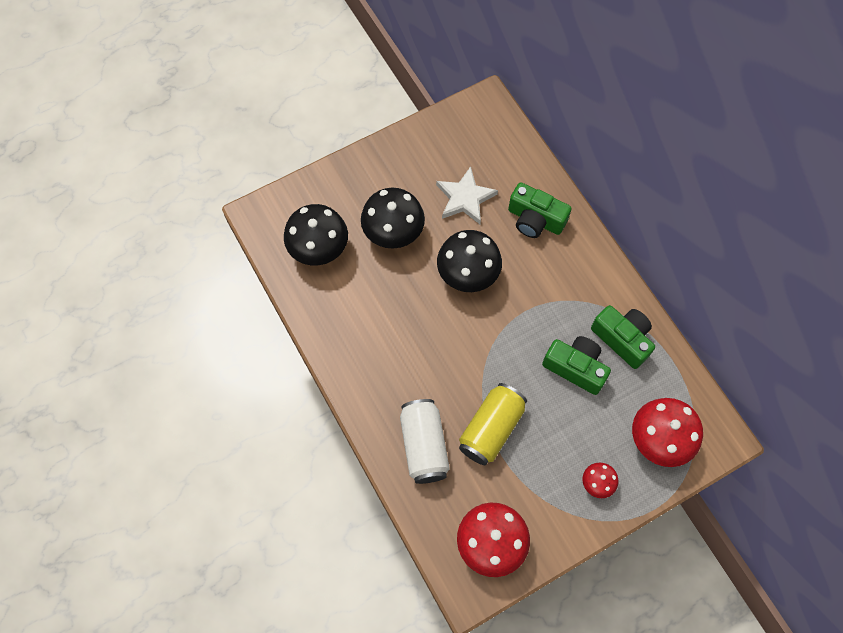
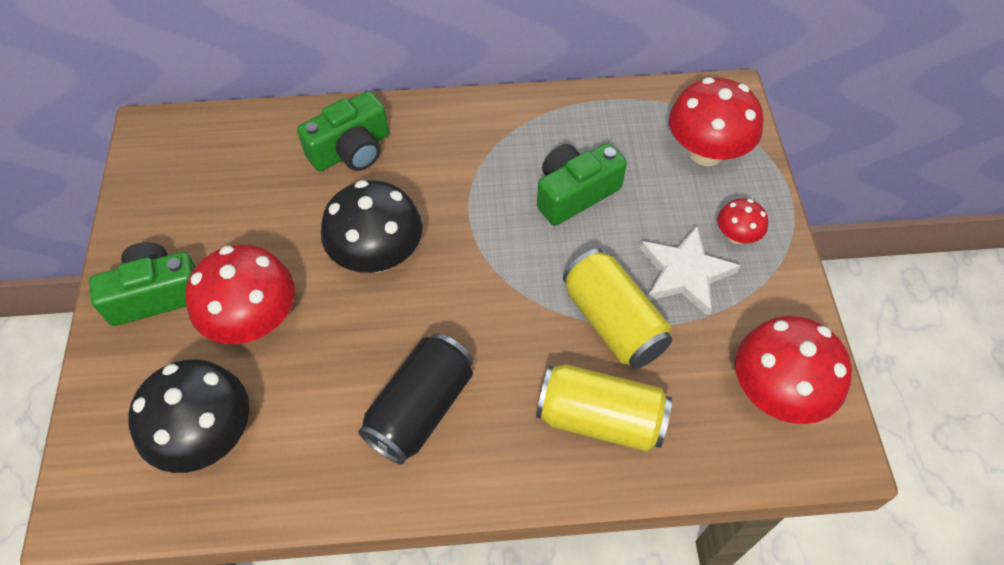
camera: 65 degrees left, 10 degrees down
black mushroom [361,188,425,249] -> red mushroom [185,245,295,344]
white can [400,399,450,484] -> yellow can [536,364,672,452]
white star [436,166,498,224] -> white star moved to [640,225,741,317]
green camera [591,305,655,369] -> green camera moved to [89,242,196,326]
none -> black can [358,333,473,464]

